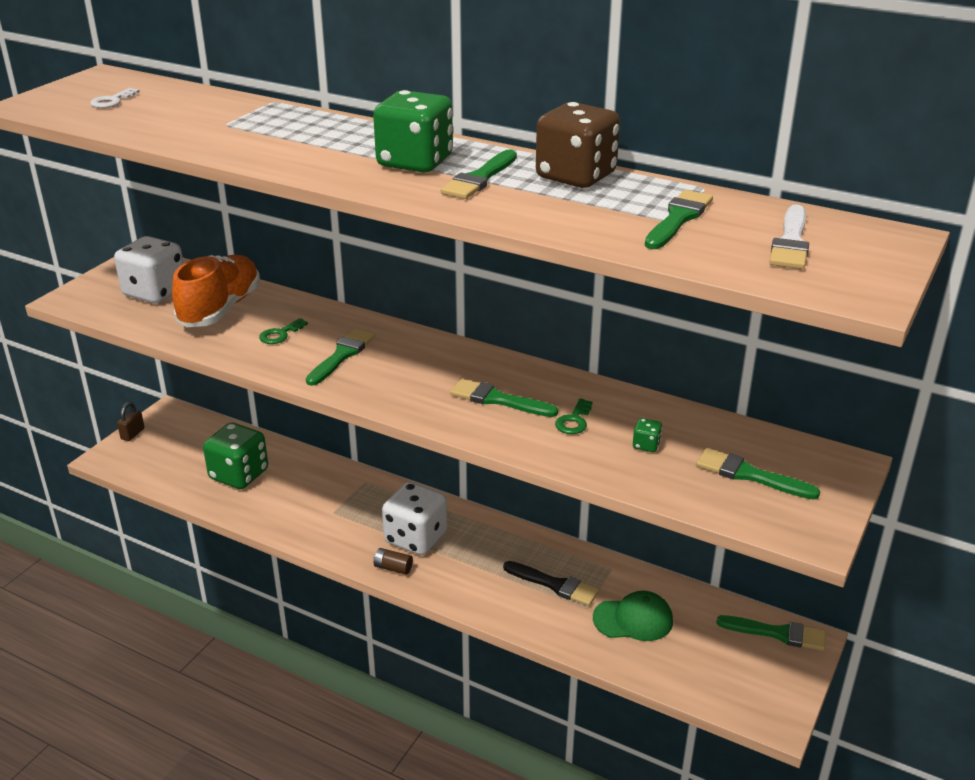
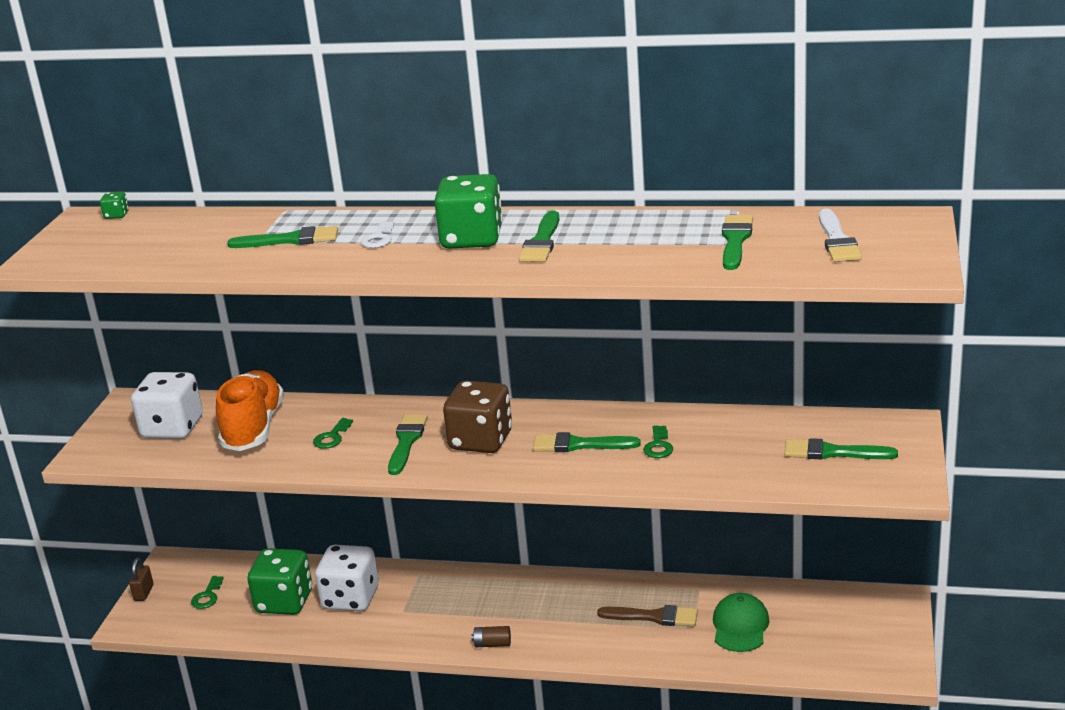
camera: 15 degrees left, 5 degrees down
white key [90,88,140,108] -> white key moved to [361,221,394,248]
white dice [382,482,447,555] -> white dice moved to [315,545,379,611]
black brush [503,561,599,606] -> brown brush [597,605,698,626]
brown dice [536,102,620,188] -> brown dice moved to [443,380,512,453]
green cap [593,591,673,641] -> green cap turned 60 degrees counterclockwise [713,593,770,652]
green dice [633,418,662,452] -> green dice moved to [100,192,129,219]
green brush [716,615,826,651] -> green brush moved to [227,226,338,248]
none -> green key [191,576,224,609]

